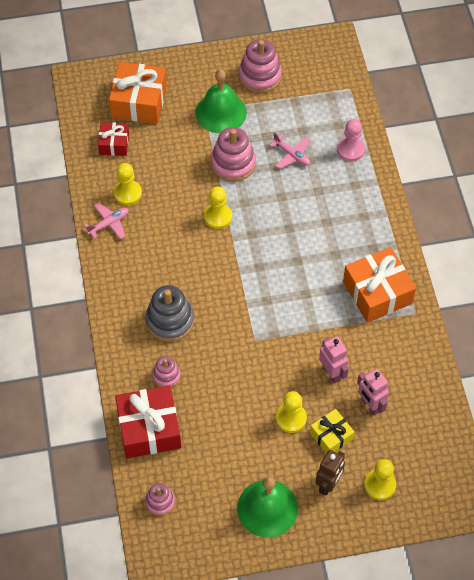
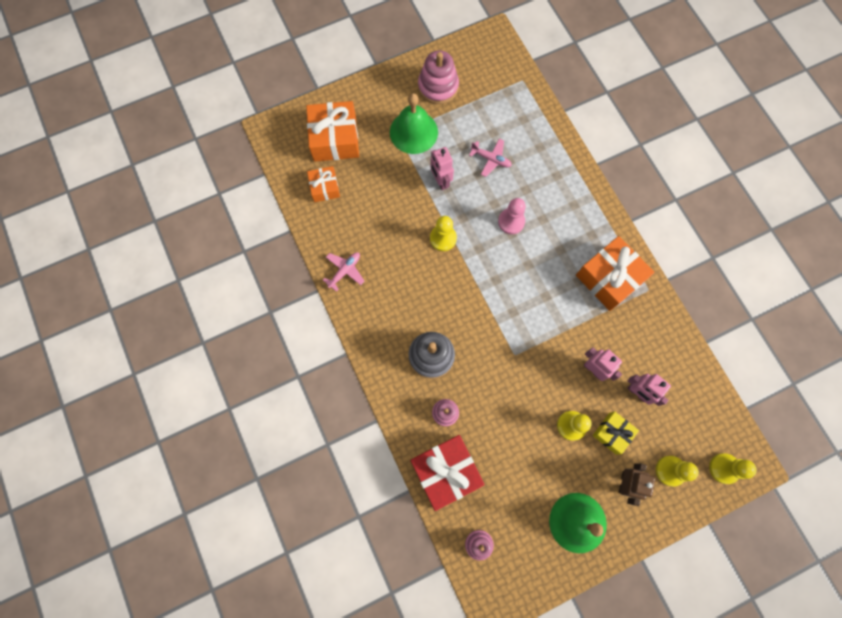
camera: 15 degrees left, 15 degrees up
red gift [98,122,129,156] -> orange gift [307,166,340,202]
yellow pawn [114,163,142,205] -> yellow pawn moved to [709,453,757,484]
pink stacking toy [211,127,256,182] -> pink robot [430,147,454,190]
pink pawn [337,119,365,161] -> pink pawn moved to [498,198,526,234]

